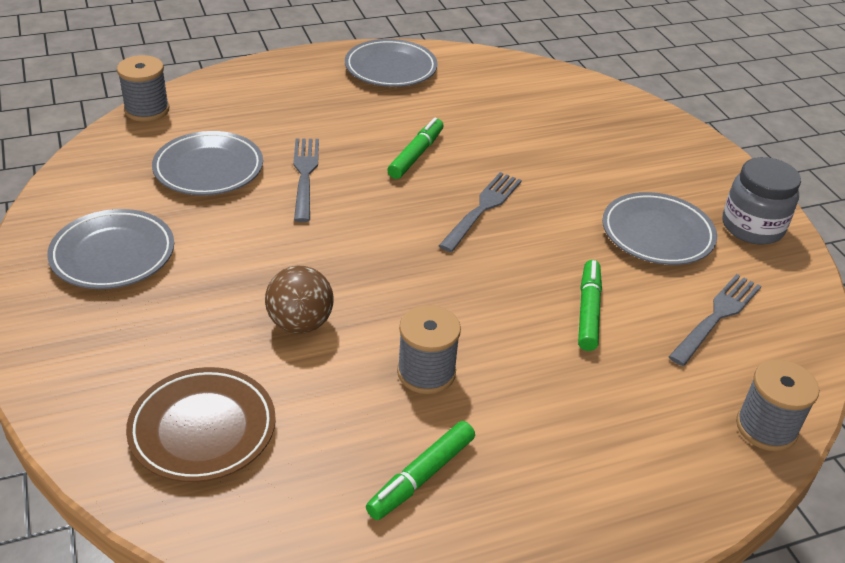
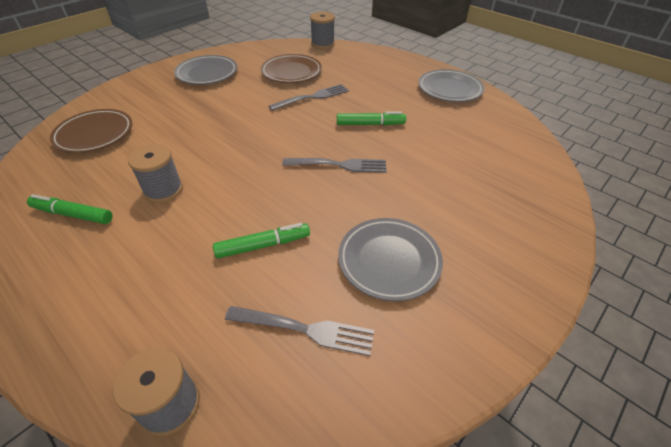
camera: 65 degrees right, 5 degrees up
grey plate [152,131,263,196] -> brown plate [261,54,322,83]
brown ball [265,266,334,334] -> none
grey jar [723,157,801,245] -> none

